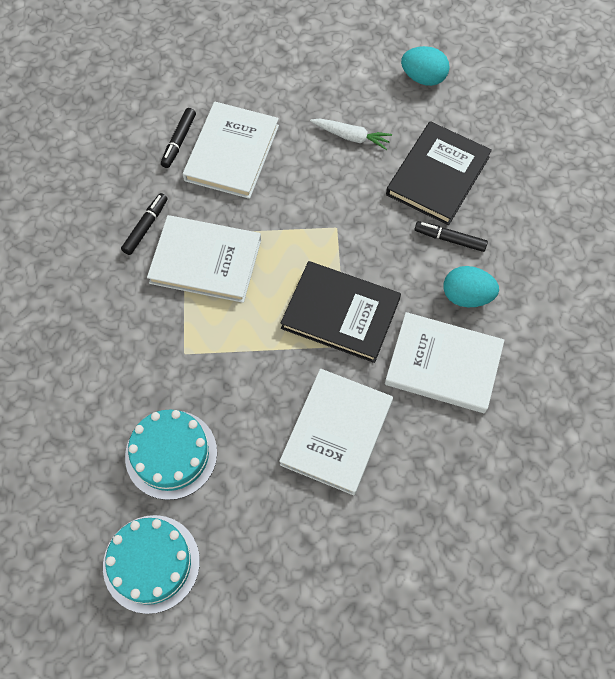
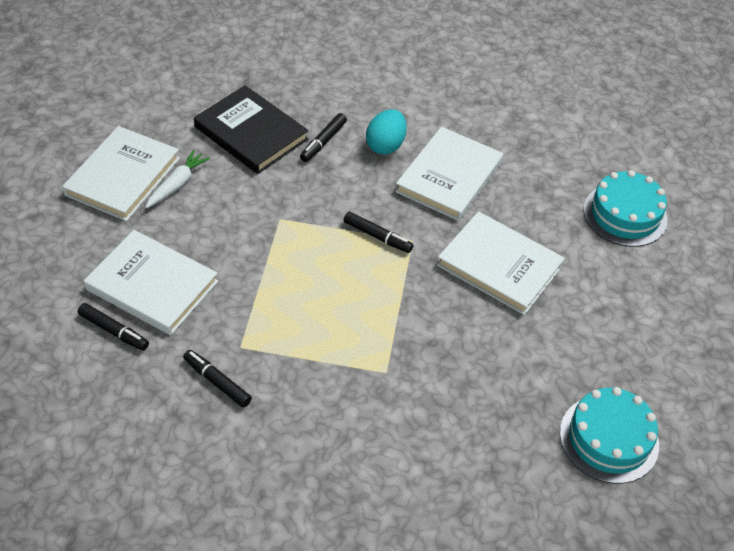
camera: 80 degrees left, 15 degrees down
turquoise cake [125,409,217,500] -> turquoise cake moved to [584,170,668,247]
white book [147,215,261,303] -> white book moved to [62,126,180,221]
black book [281,261,401,363] -> black marker [343,212,414,253]
turquoise egg [401,46,450,86] -> none

